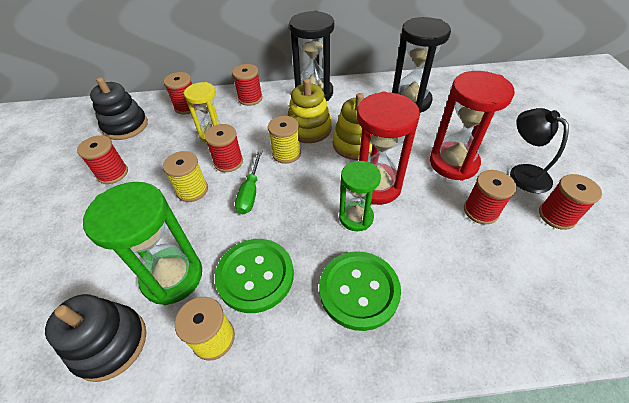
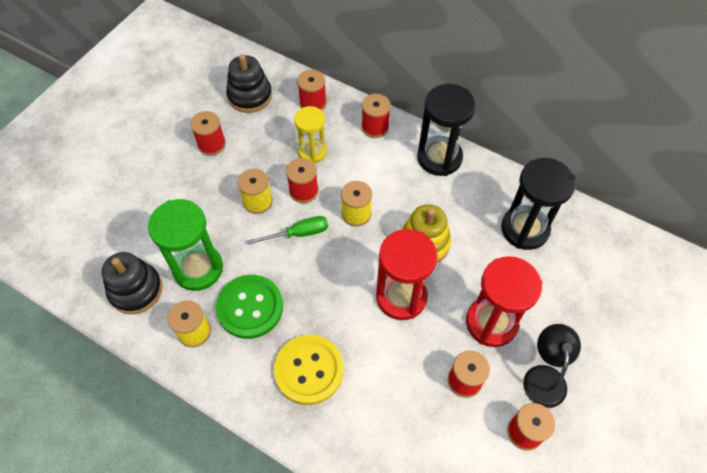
camera: 35 degrees right, 10 degrees up
green screwdriver [235,150,263,214] -> green screwdriver turned 150 degrees counterclockwise [247,216,328,245]
yellow stacking toy [288,78,332,143] -> none
green button [319,251,401,331] -> yellow button [274,335,344,405]
green hourglass [339,161,381,231] -> none

